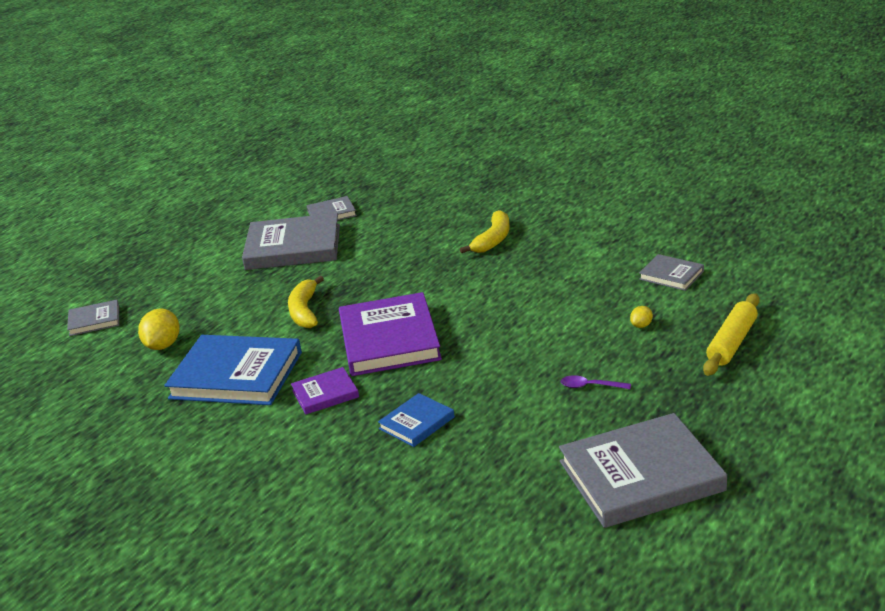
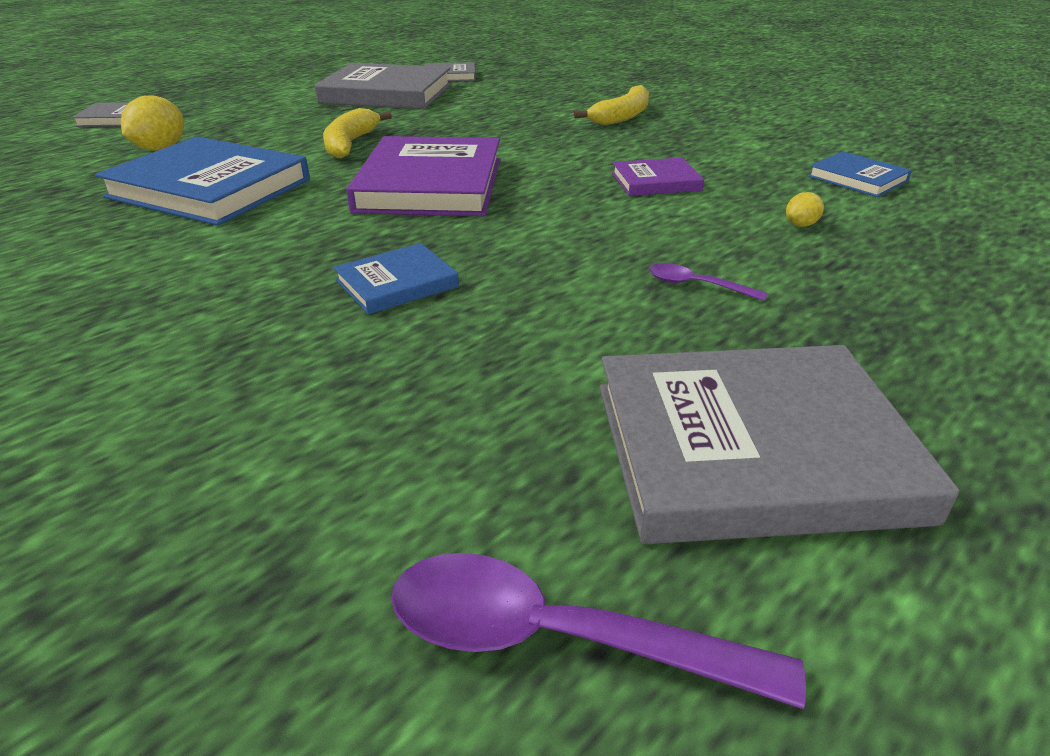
camera: 10 degrees right, 5 degrees up
purple book [291,367,359,414] -> purple book moved to [612,158,704,196]
grey book [639,254,704,291] -> blue book [808,151,912,197]
yellow rolling pin [703,293,760,376] -> none
none -> purple spoon [391,553,806,709]

